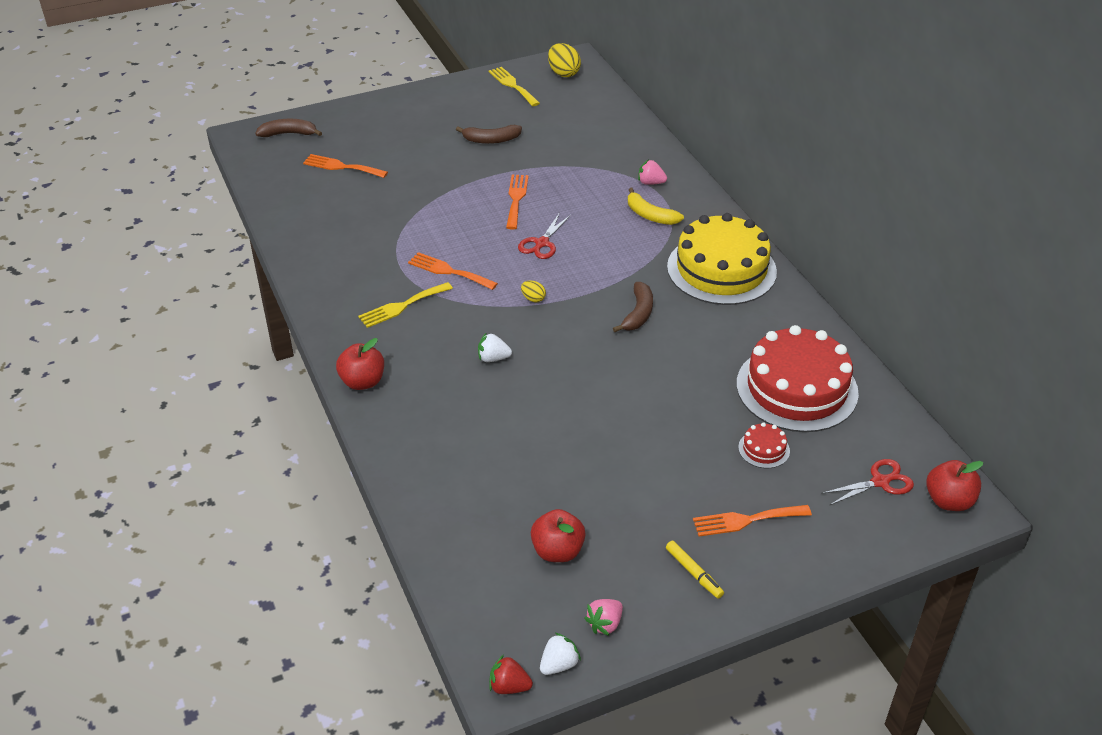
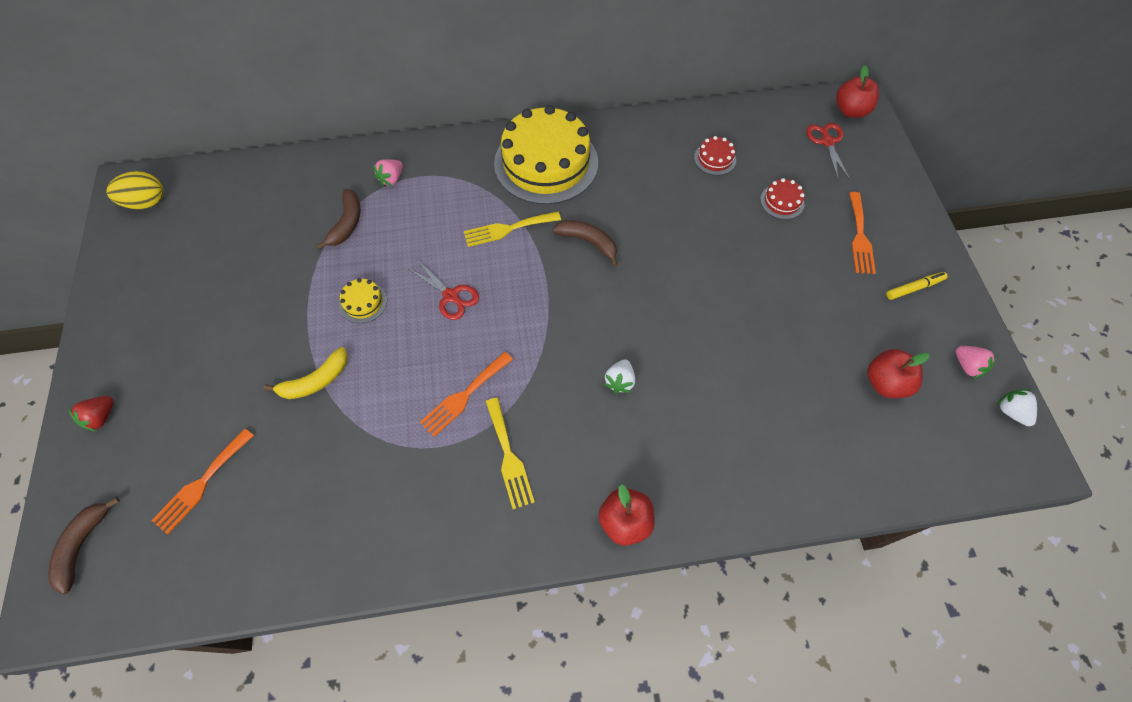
camera: 75 degrees left, 20 degrees up
brown banana [456,125,522,144] -> brown banana moved to [316,189,361,250]
yellow fork [489,67,540,106] -> yellow fork moved to [464,211,561,247]
red strawberry [489,655,533,694] -> red strawberry moved to [68,396,114,431]
orange fork [506,175,529,229] -> yellow cake [339,278,387,323]
yellow egg [521,280,546,302] -> none
yellow banana [628,188,684,225] -> yellow banana moved to [264,347,348,399]
red cake [737,325,859,432] -> red cake [694,136,736,175], size x0.40

